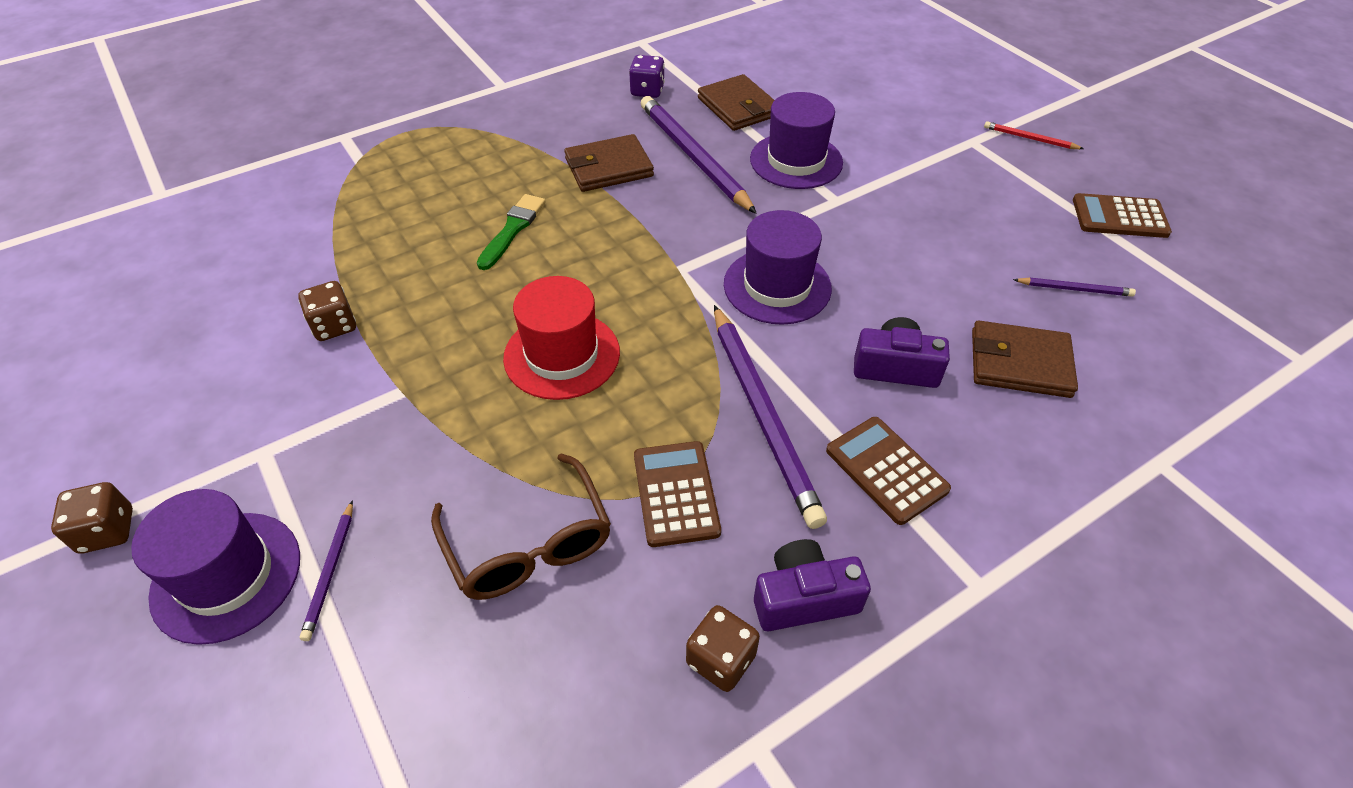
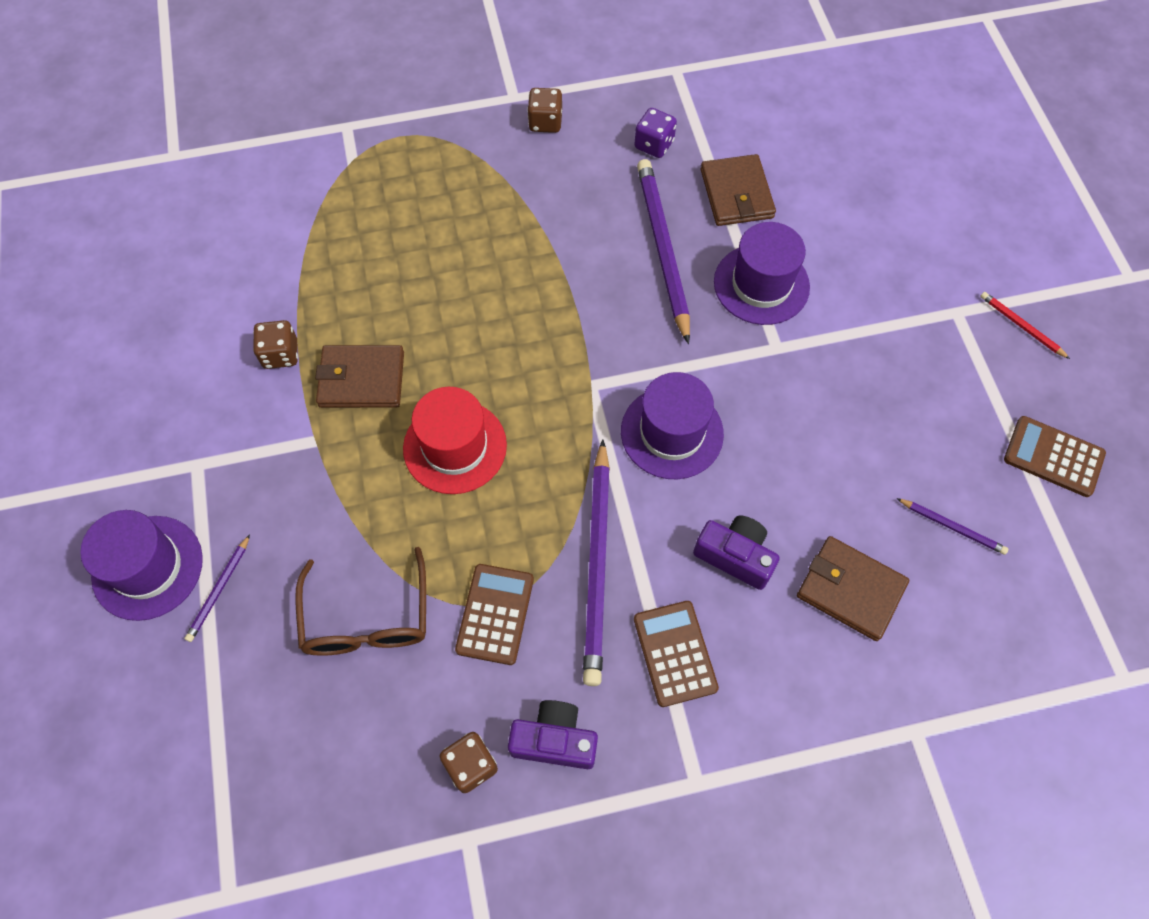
camera: 20 degrees right, 15 degrees up
brown dice [51,482,133,554] -> brown dice moved to [527,88,562,133]
green brush [477,194,546,270] -> none
brown wallet [564,134,654,192] -> brown wallet moved to [315,345,404,408]

